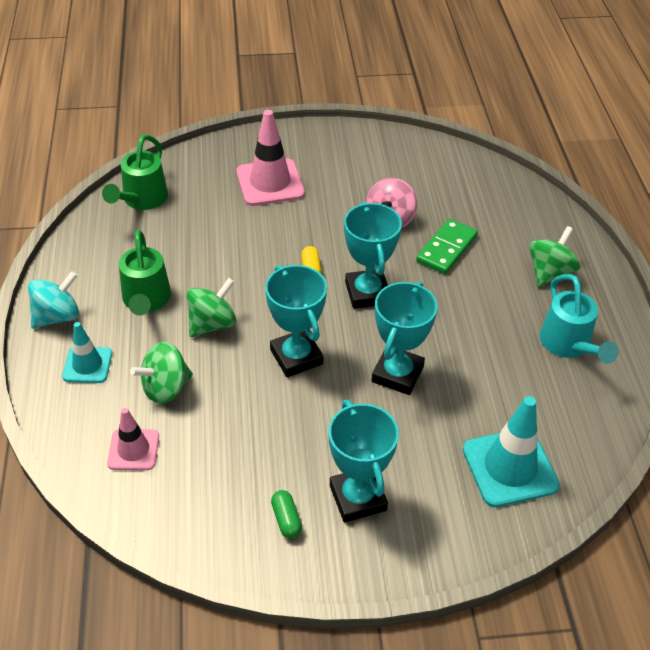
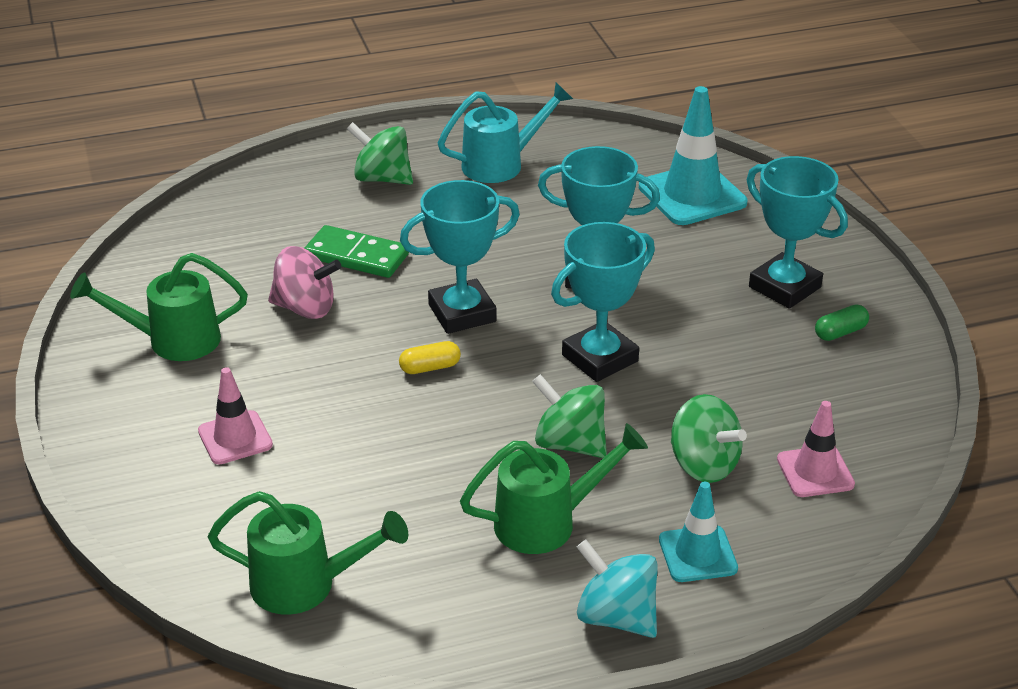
camera: 100 degrees left, 10 degrees down
pink traffic cone [236,110,305,206] -> pink traffic cone [198,367,273,465], size x0.60
turquoise trophy [328,400,399,523] -> turquoise trophy turned 75 degrees clockwise [747,156,848,309]
none -> green watering can [70,253,248,361]

